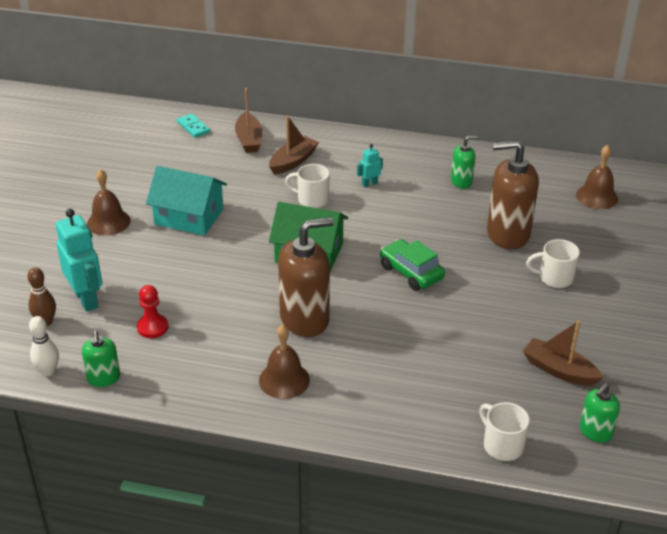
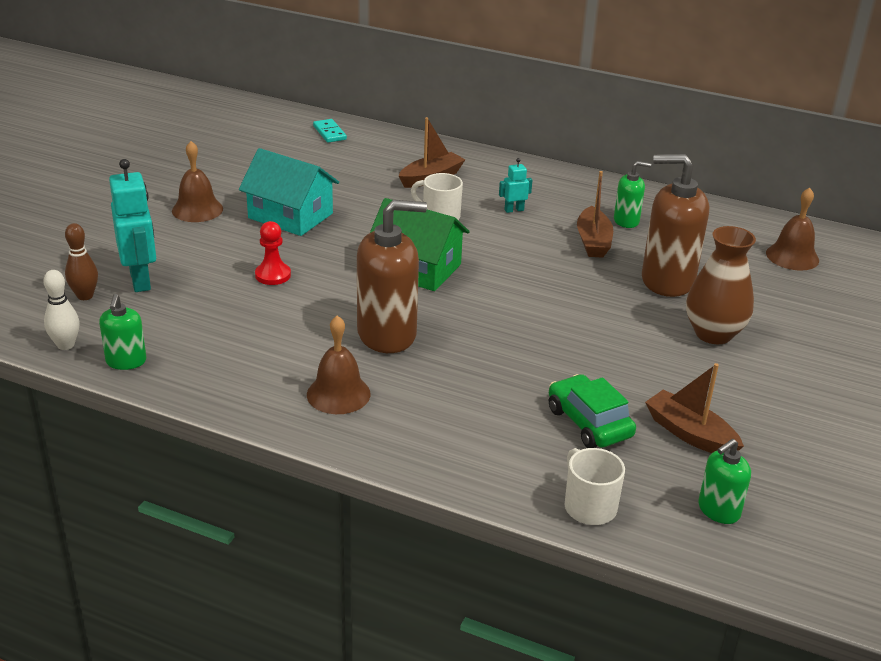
camera: 10 degrees right, 5 degrees down
red pawn [137,285,168,338] -> red pawn moved to [255,221,291,285]
brown boat [235,88,262,153] -> brown boat moved to [577,171,613,258]
green car [380,239,445,291] -> green car moved to [549,374,636,448]
white mug [526,239,580,288] -> brown vase [686,226,756,344]

